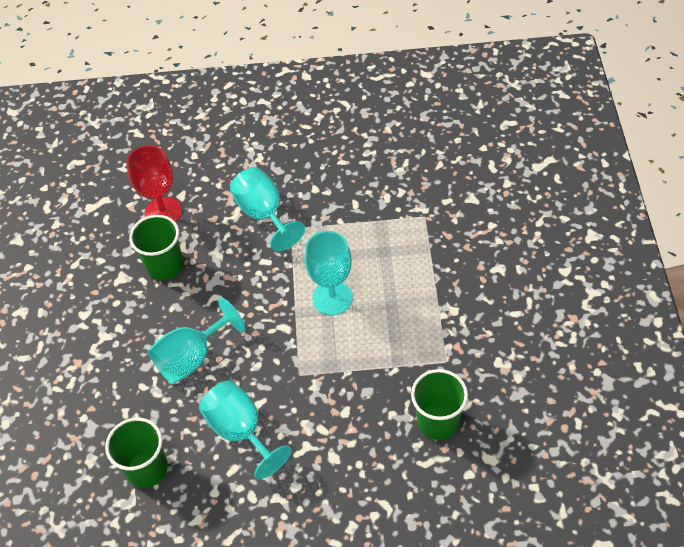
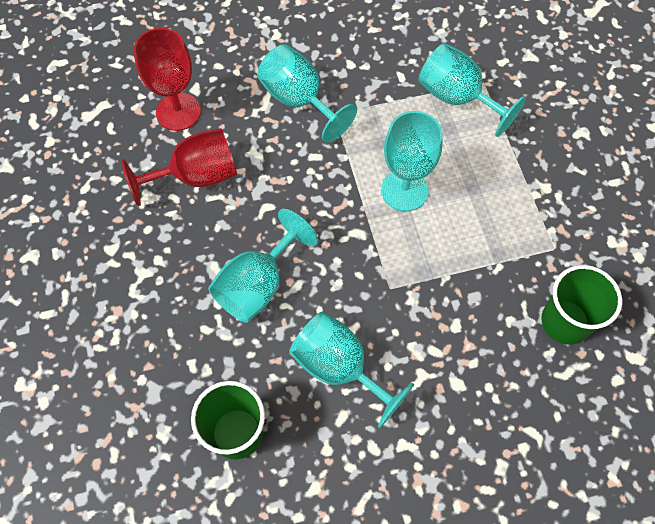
camera: 15 degrees left, 10 degrees up
green cup [129,215,183,280] -> red goblet [121,128,237,206]
none -> turquoise goblet [419,43,526,137]

